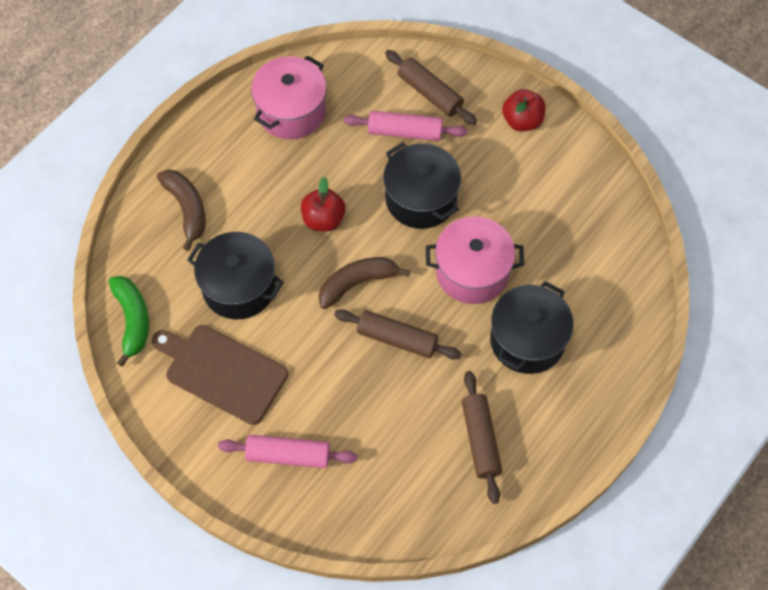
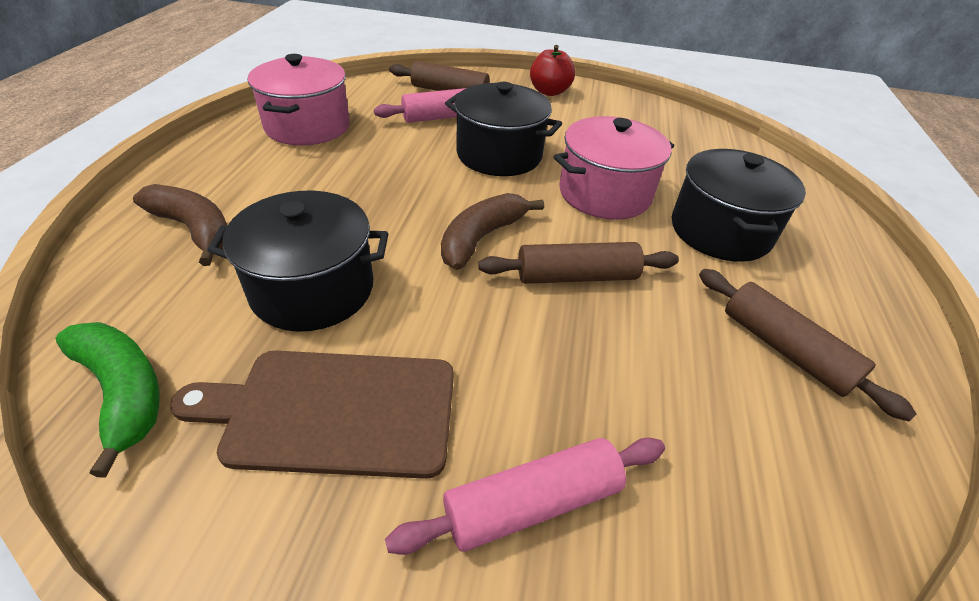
camera: 30 degrees left, 20 degrees down
red apple [301,177,346,232] -> none

